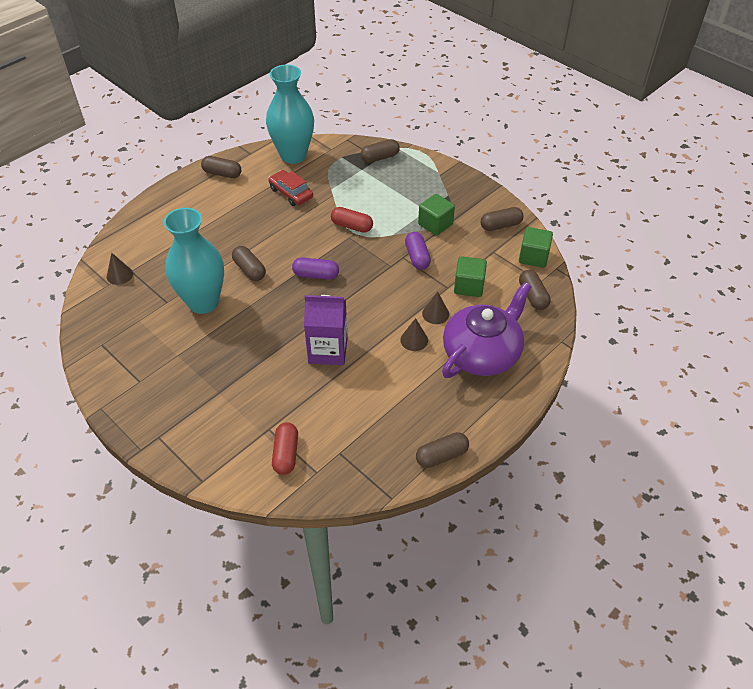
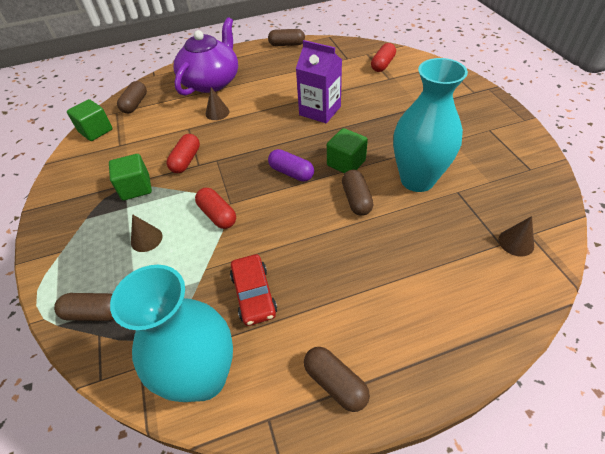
camera: 150 degrees left, 0 degrees up
brown cone [400,318,428,351] -> brown cone moved to [131,214,162,252]
purple capsule [405,232,431,270] -> red capsule [167,134,200,173]
purple teapot [442,282,532,378] -> purple teapot turned 135 degrees clockwise [173,17,238,96]
green cube [454,256,487,297] -> green cube moved to [327,128,368,173]
brown capsule [480,207,524,231] -> none

